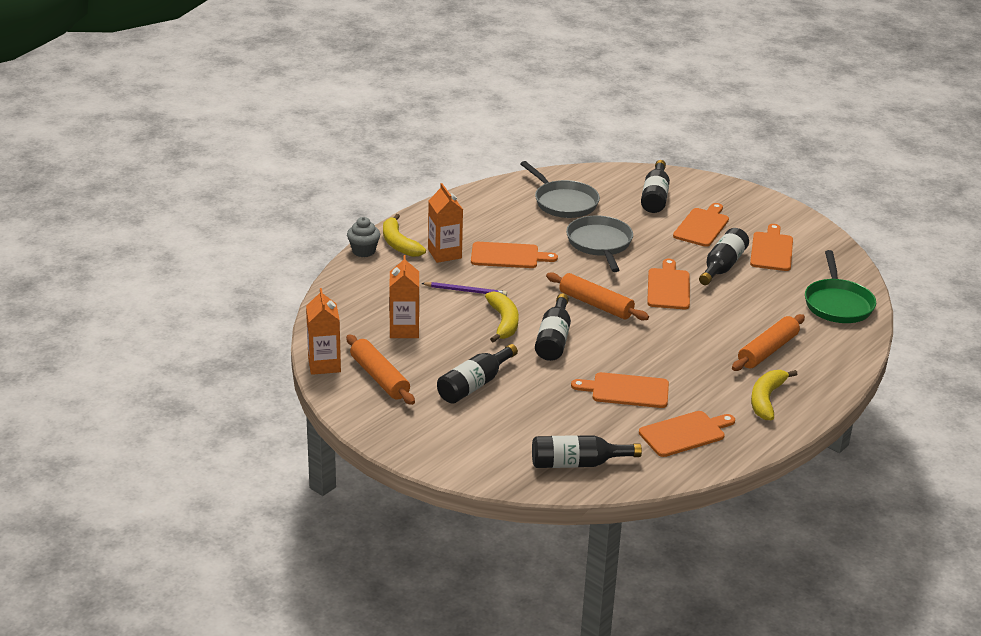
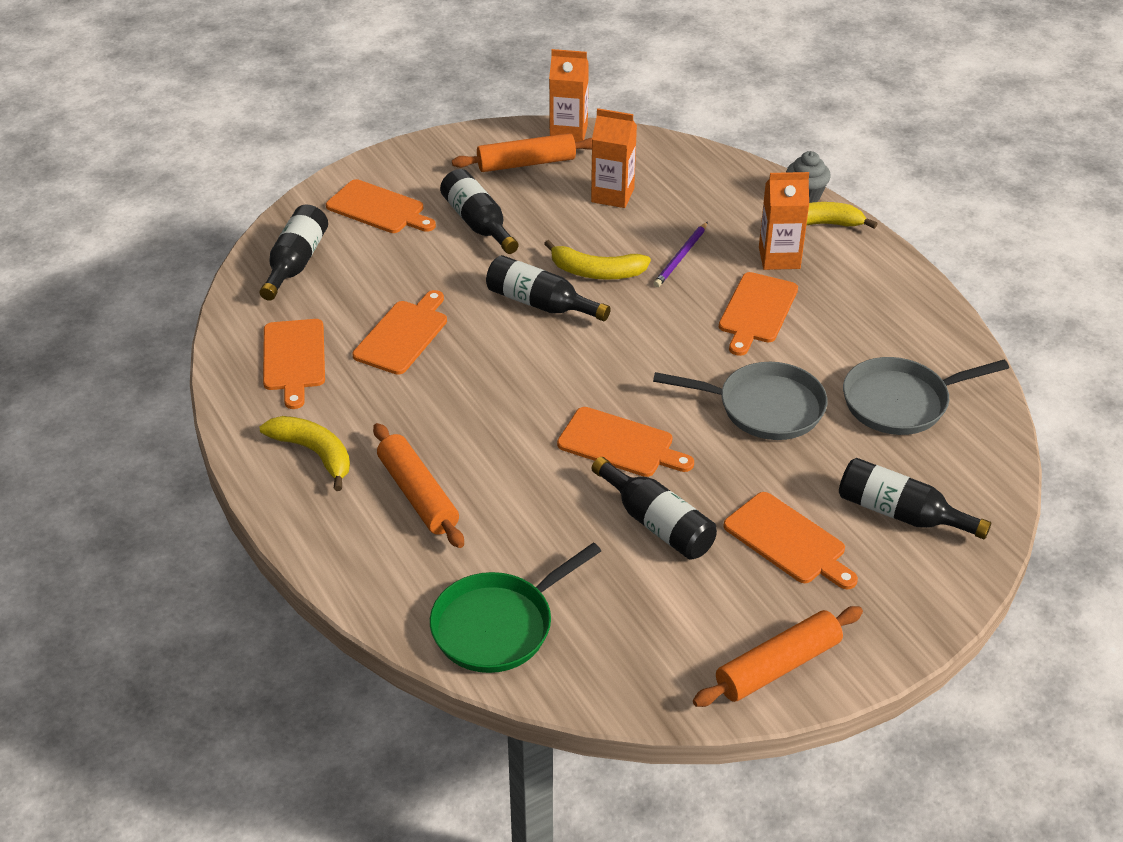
camera: 110 degrees right, 10 degrees up
orange rolling pin [546,272,649,321] -> orange rolling pin moved to [693,606,863,707]
orange cutting board [750,224,793,271] -> orange cutting board moved to [326,179,436,233]
green pan [805,250,876,323] -> green pan turned 60 degrees counterclockwise [430,543,601,673]

